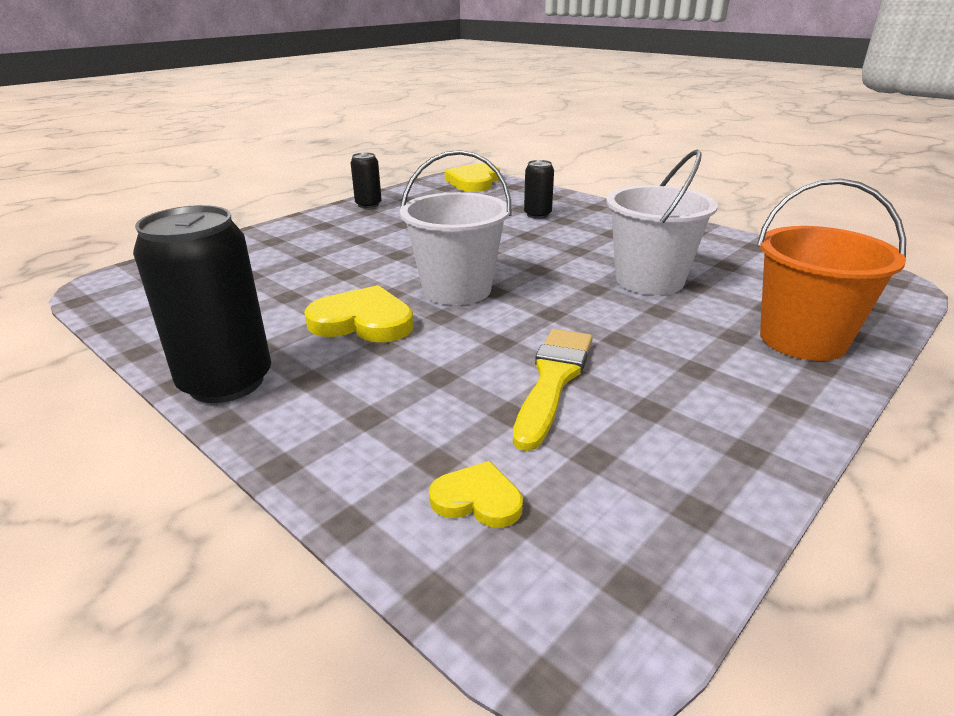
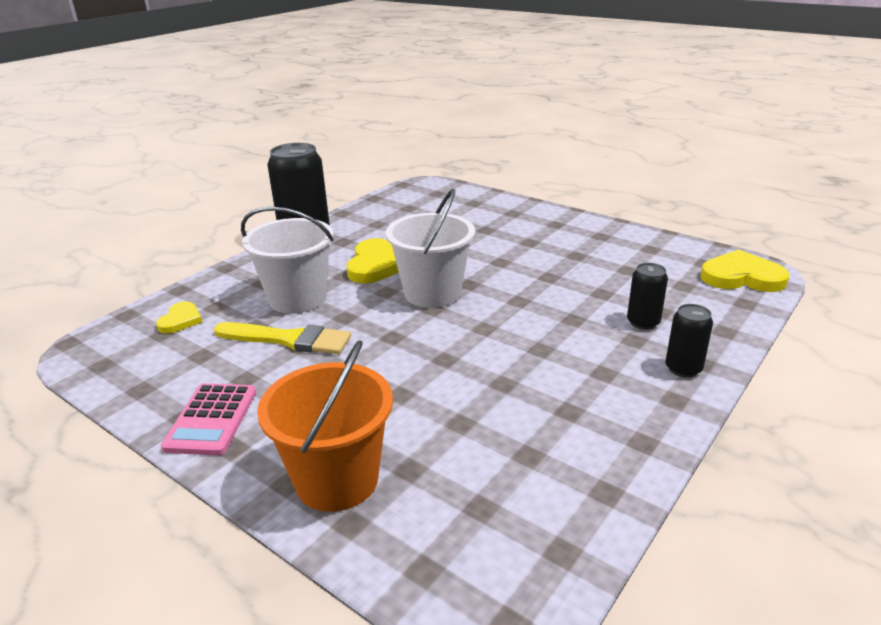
camera: 85 degrees right, 0 degrees up
black can [350,152,382,208] -> black can moved to [665,304,713,378]
white bucket [606,150,718,295] -> white bucket moved to [241,207,334,314]
none -> pink calculator [161,383,256,456]

